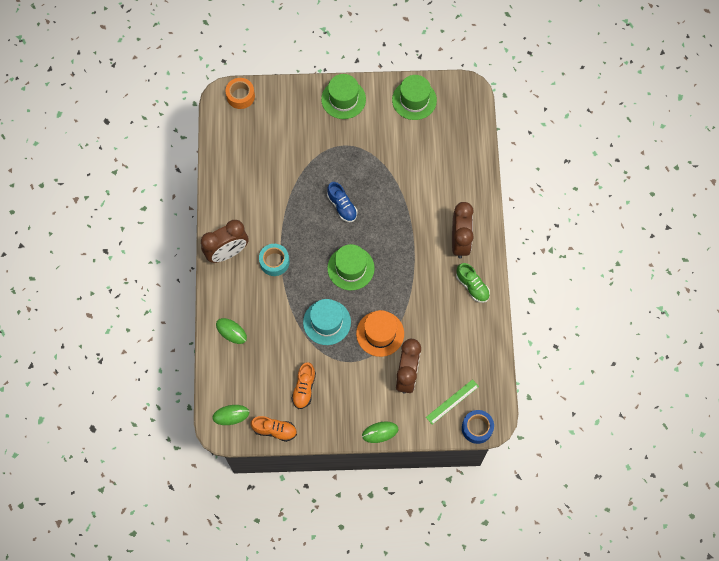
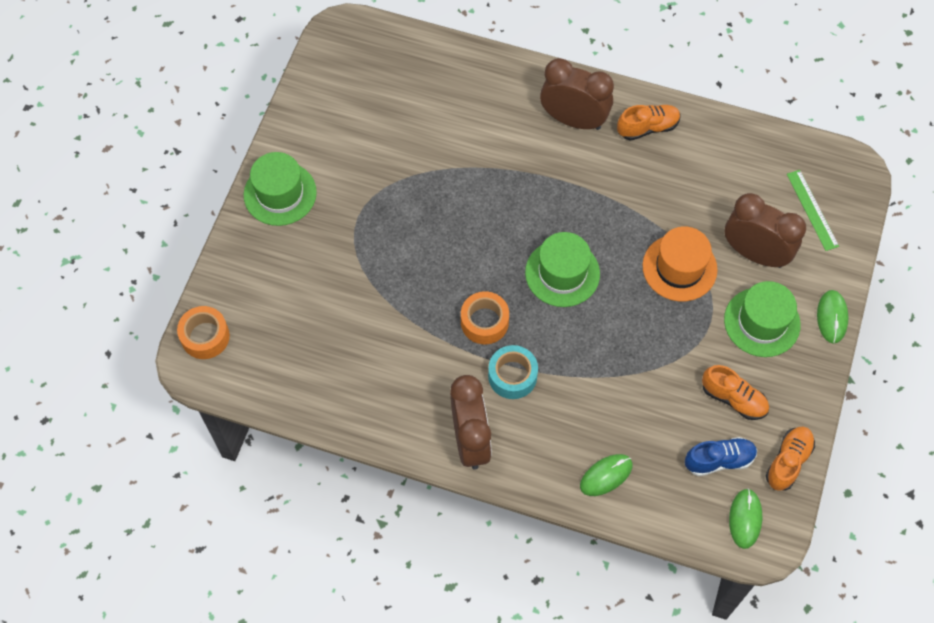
camera: 70 degrees left, 5 degrees down
turquoise hat [303,299,351,345] -> none
blue shoe [327,182,357,222] -> blue shoe moved to [685,437,757,476]
green hat [392,75,437,120] -> green hat moved to [724,281,801,357]
green shoe [456,263,490,303] -> orange shoe [617,105,680,141]
blue tape [462,410,494,444] -> none
none -> orange tape [461,291,509,344]

